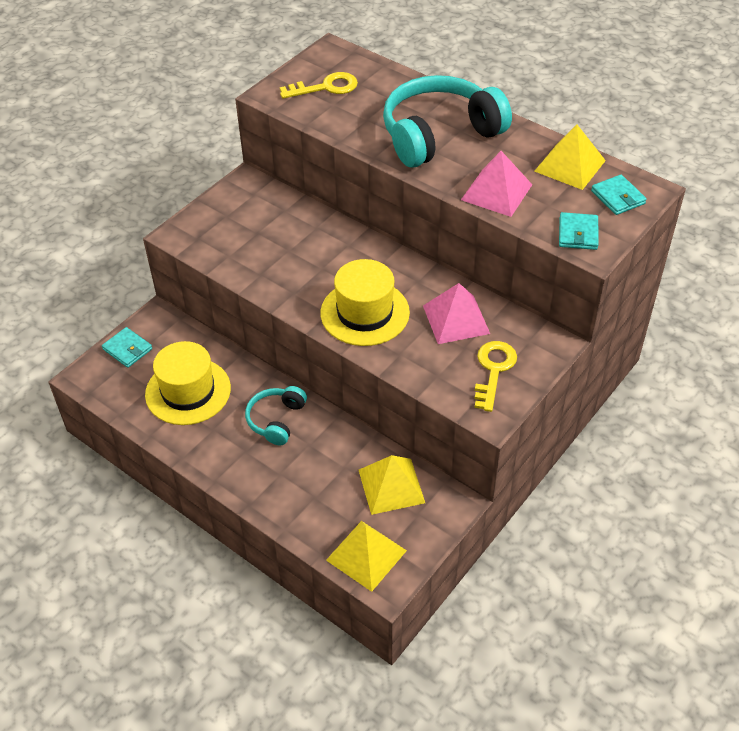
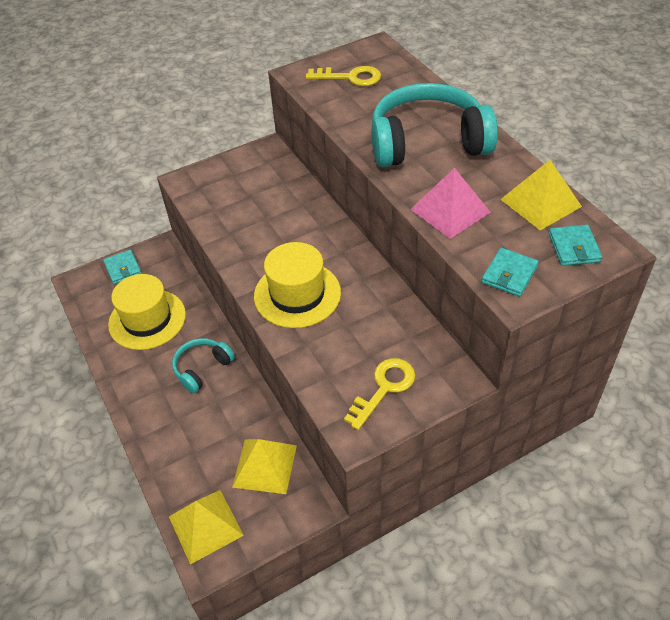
camera: 25 degrees right, 0 degrees up
pink pyramid [423,283,490,344] -> none

